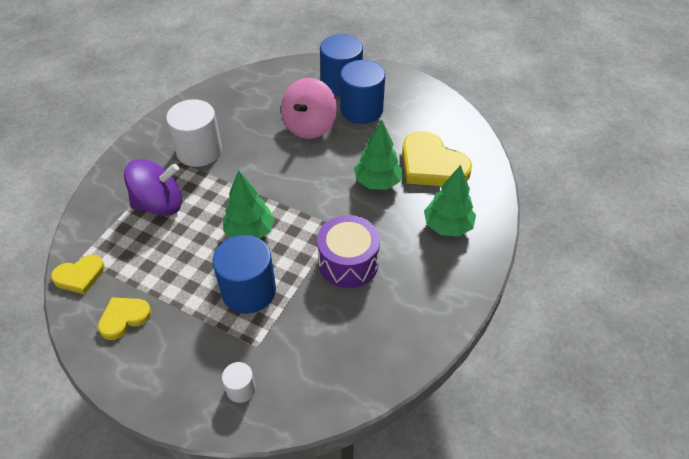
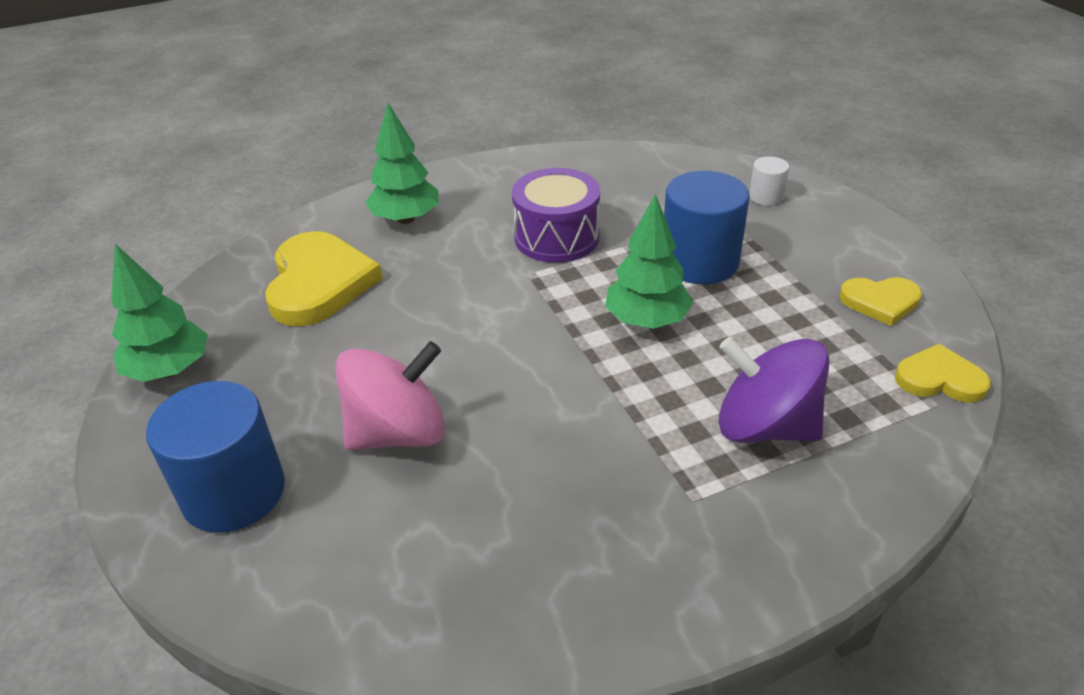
camera: 140 degrees left, 10 degrees down
white cylinder [166,99,222,167] -> none
blue cylinder [340,60,385,124] -> none
green tree [354,120,403,190] -> green tree moved to [111,244,208,382]

